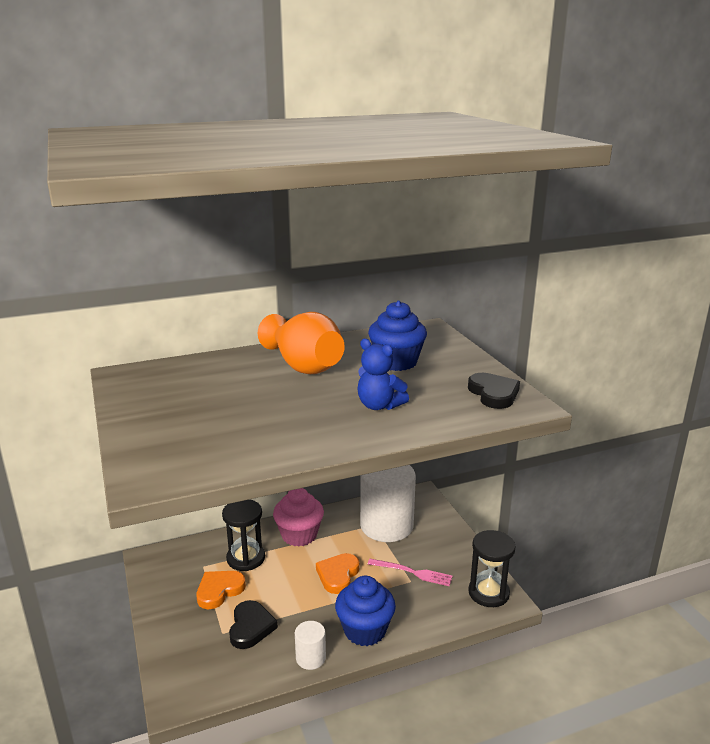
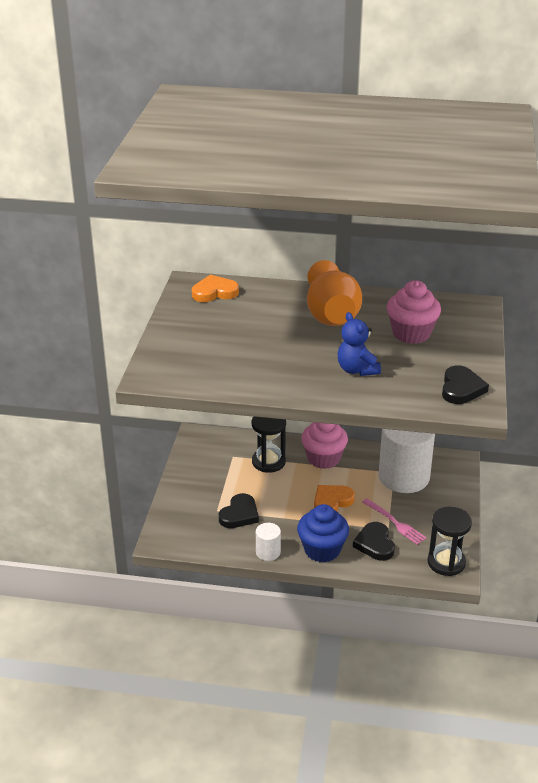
camera: 30 degrees right, 10 degrees up
orange heart [196,571,246,609] -> orange heart moved to [192,275,239,302]
blue cupcake [368,301,427,371] -> pink cupcake [387,280,441,344]
none -> black heart [353,522,395,561]

